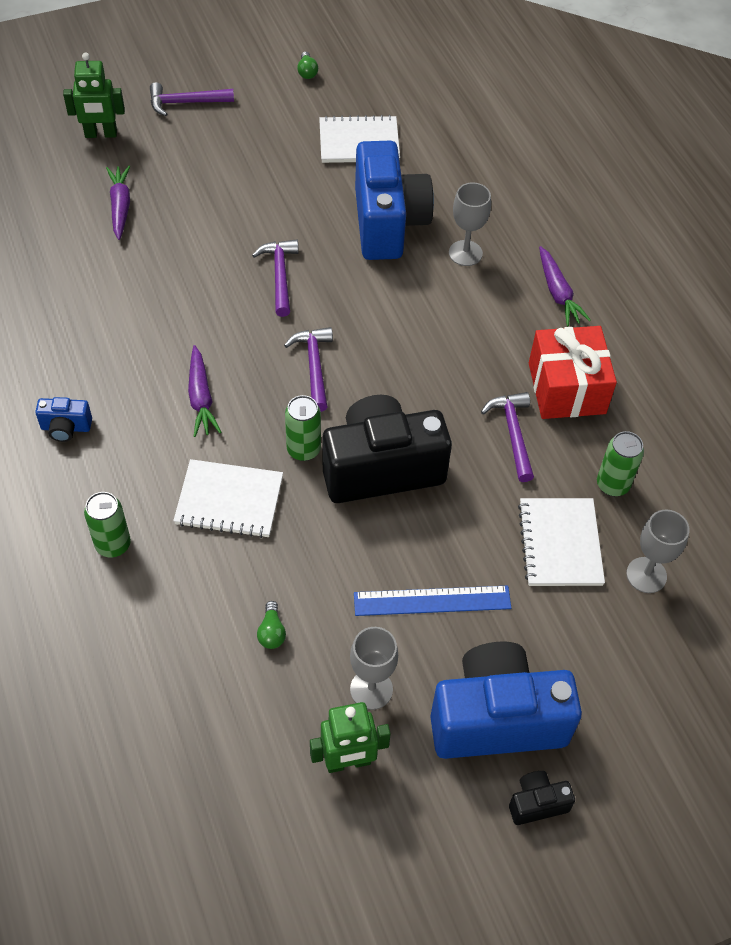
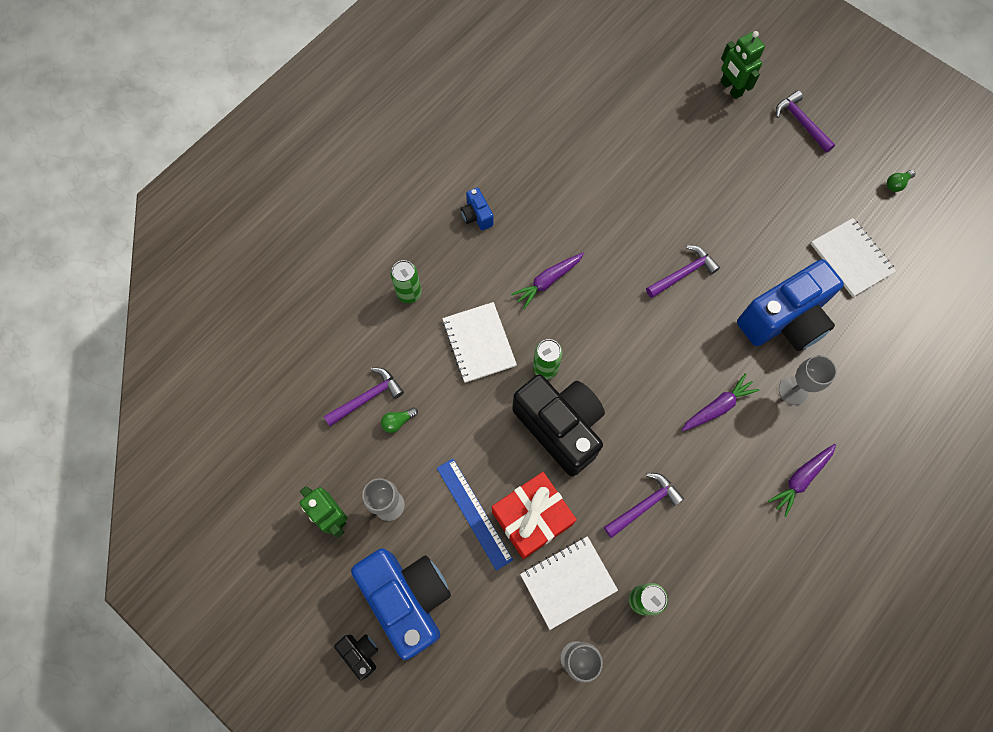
camera: 65 degrees right, 15 degrees up
purple carrot [106,165,130,240] -> purple carrot moved to [681,373,759,432]
purple hammer [284,327,333,412] -> purple hammer moved to [324,368,404,426]
red gift [529,326,617,419] -> red gift moved to [492,472,577,559]

